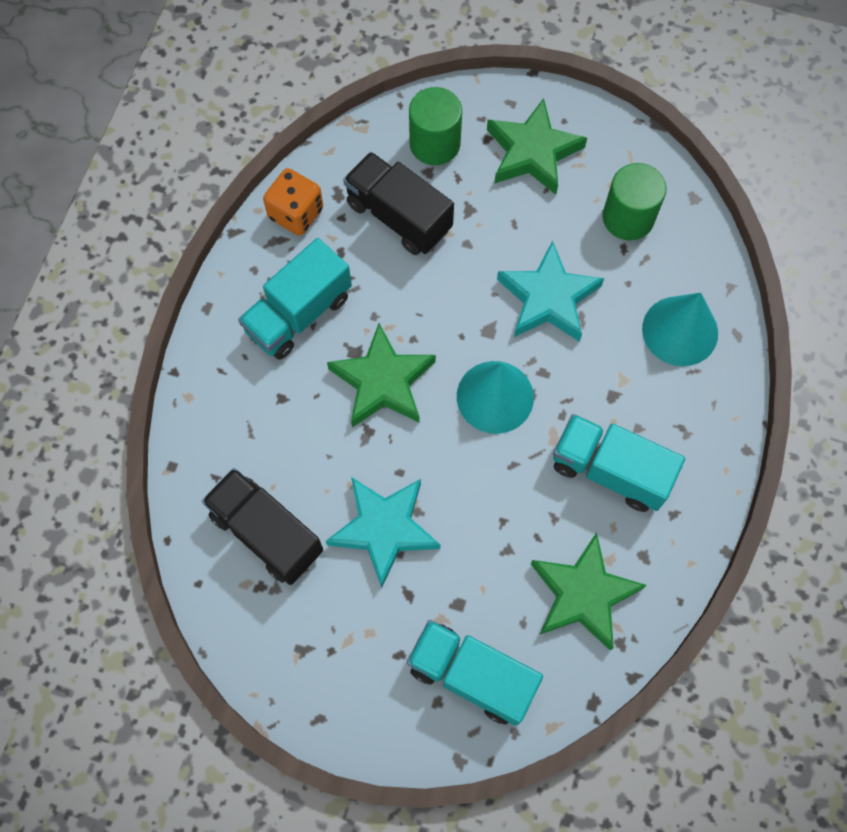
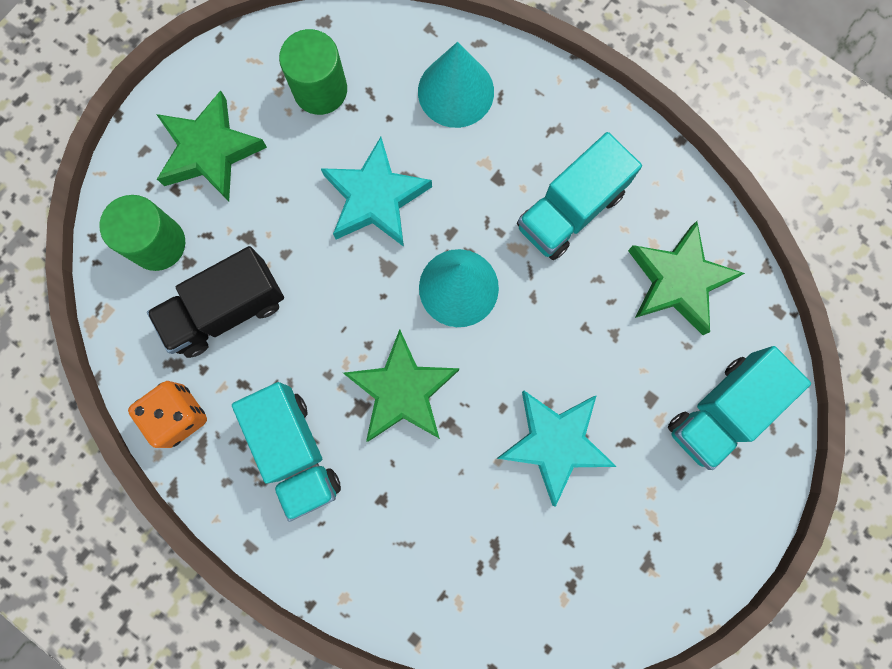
camera: 70 degrees left, 10 degrees up
black truck [202,468,323,585] -> none

